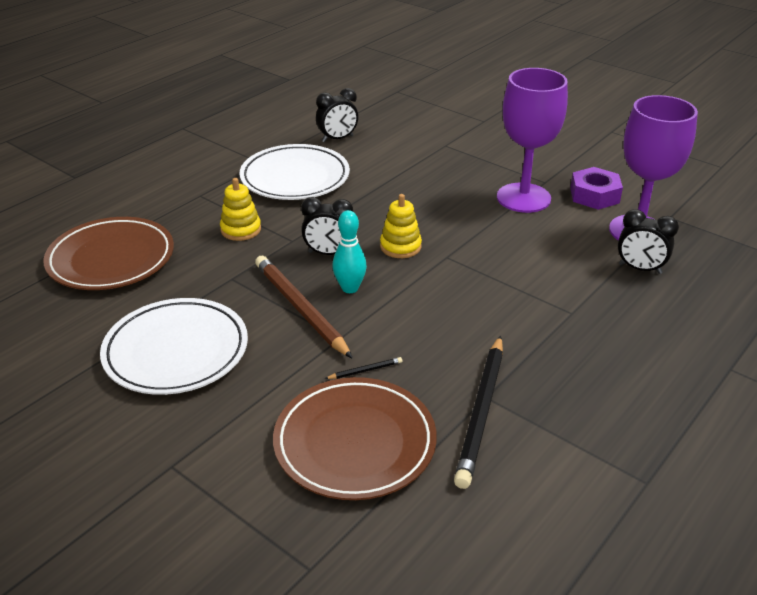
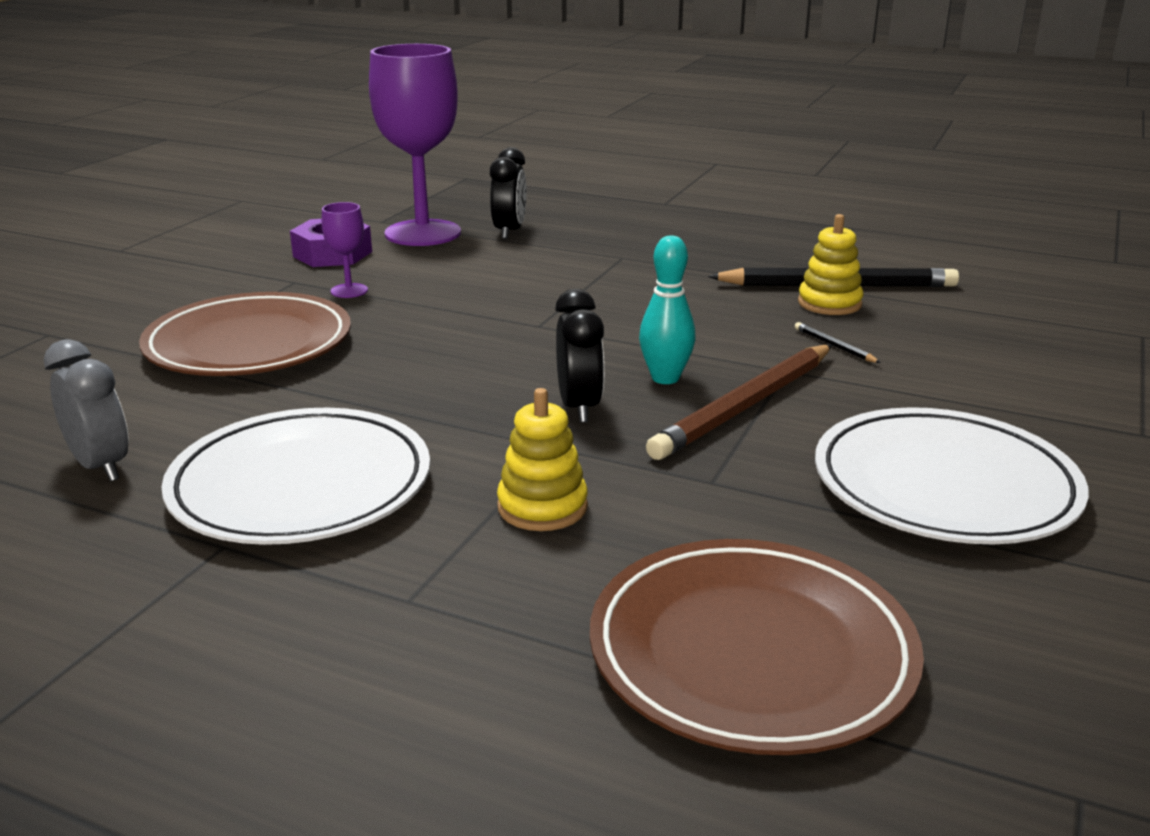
camera: 105 degrees left, 10 degrees down
brown plate [273,377,437,500] -> brown plate moved to [139,292,351,376]
black clock [316,88,358,142] -> grey clock [43,339,129,482]
yellow stacking toy [380,194,422,258] -> yellow stacking toy moved to [798,214,864,315]
purple goblet [497,68,568,213] -> purple goblet [321,202,368,298], size x0.43

